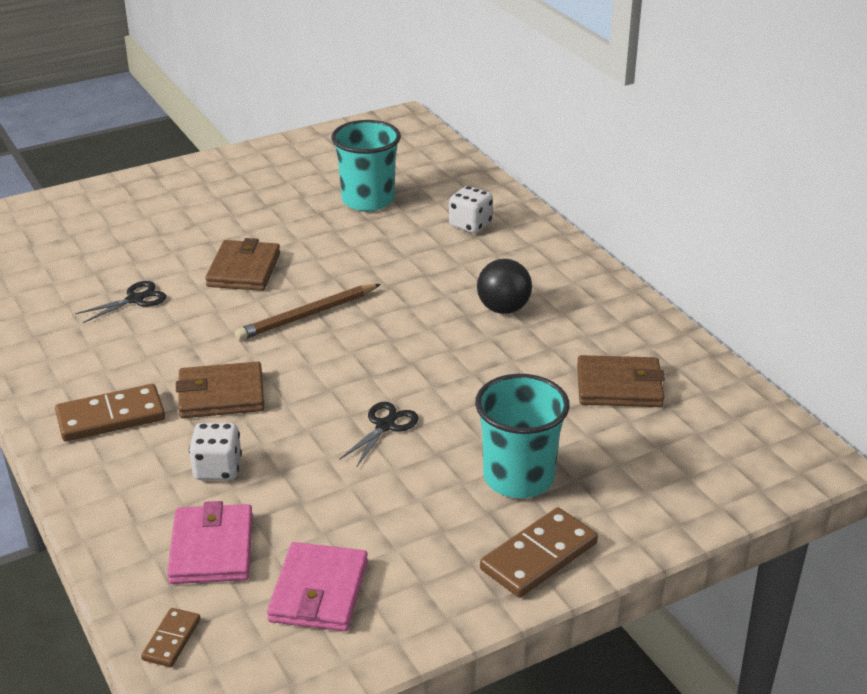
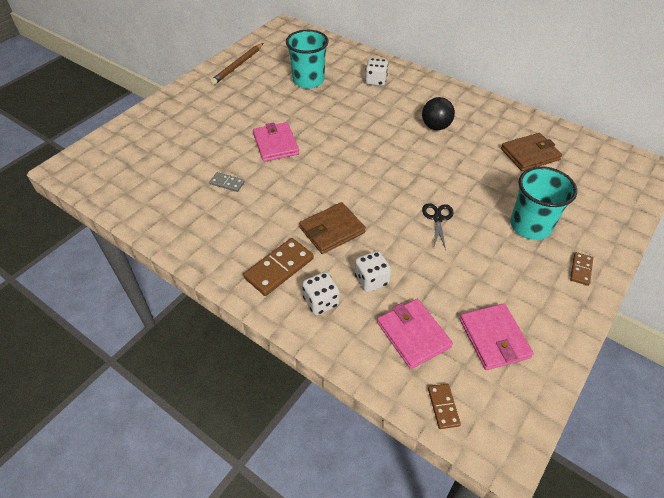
camera: 25 degrees left, 15 degrees up
black scissors [75,281,167,323] -> grey domino [210,172,245,192]
brown wallet [205,238,280,291] -> pink wallet [253,122,299,162]
brown pencil [235,284,381,341] -> brown pencil moved to [210,43,263,85]
brown domino [480,507,598,598] -> brown domino [570,252,593,286], size x0.55
none -> white dice [302,272,339,315]

